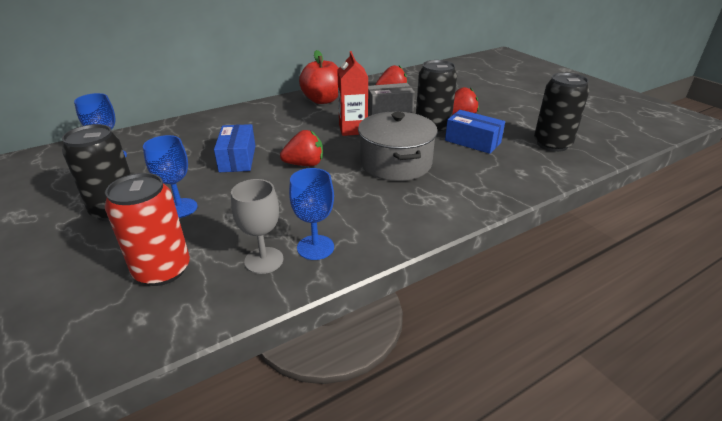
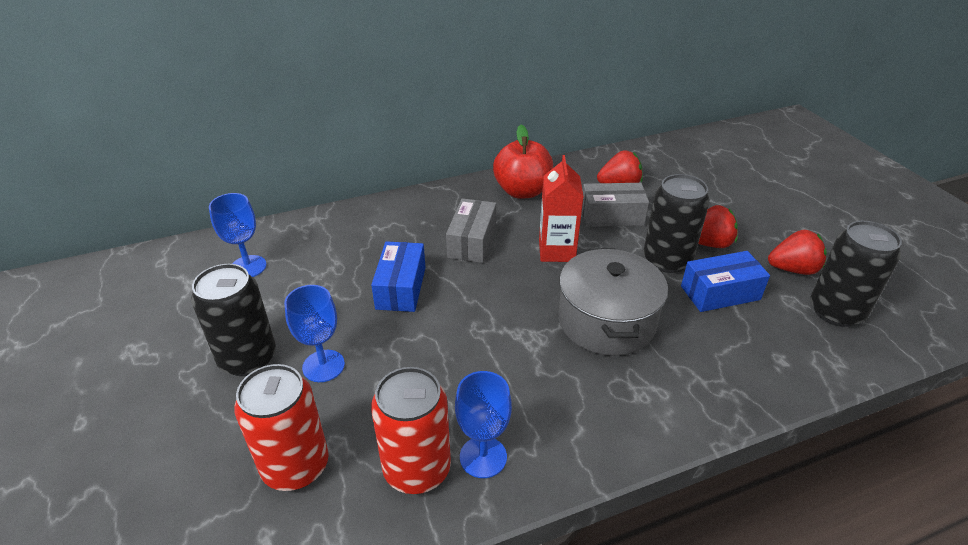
camera: 10 degrees right, 5 degrees up
grey goblet [231,179,284,274] -> red can [371,367,451,494]
red strawberry [280,130,323,166] -> red strawberry moved to [768,230,827,275]
blue box [445,110,505,154] -> blue box turned 60 degrees counterclockwise [681,251,770,312]
none -> grey box [446,198,496,263]

